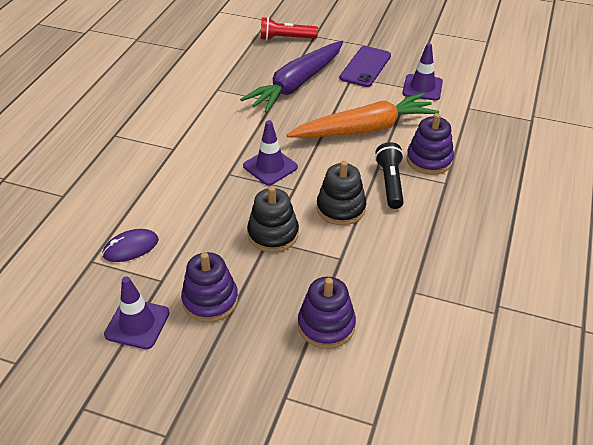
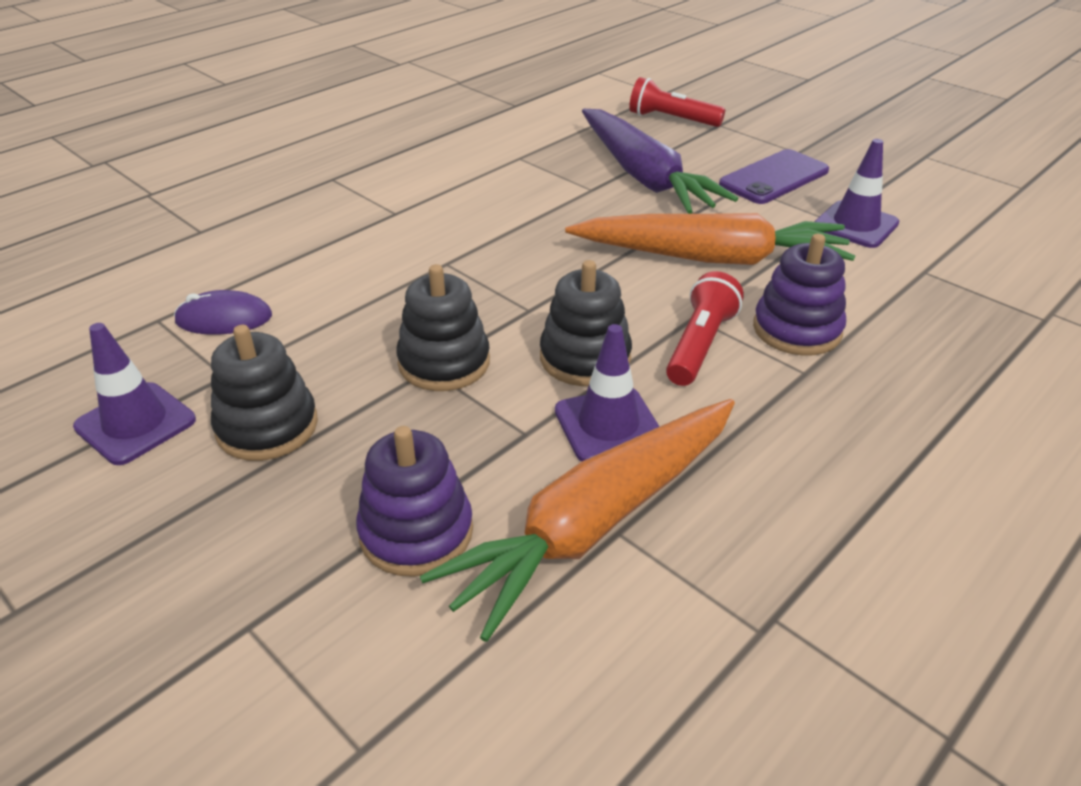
camera: 25 degrees right, 5 degrees down
purple stacking toy [181,252,238,322] -> black stacking toy [211,325,318,461]
purple carrot [240,41,343,113] -> purple carrot turned 90 degrees counterclockwise [582,109,738,214]
purple traffic cone [243,120,298,185] -> purple traffic cone moved to [555,324,660,461]
black flashlight [375,142,404,209] -> red flashlight [666,271,744,386]
none -> orange carrot [420,399,735,642]

